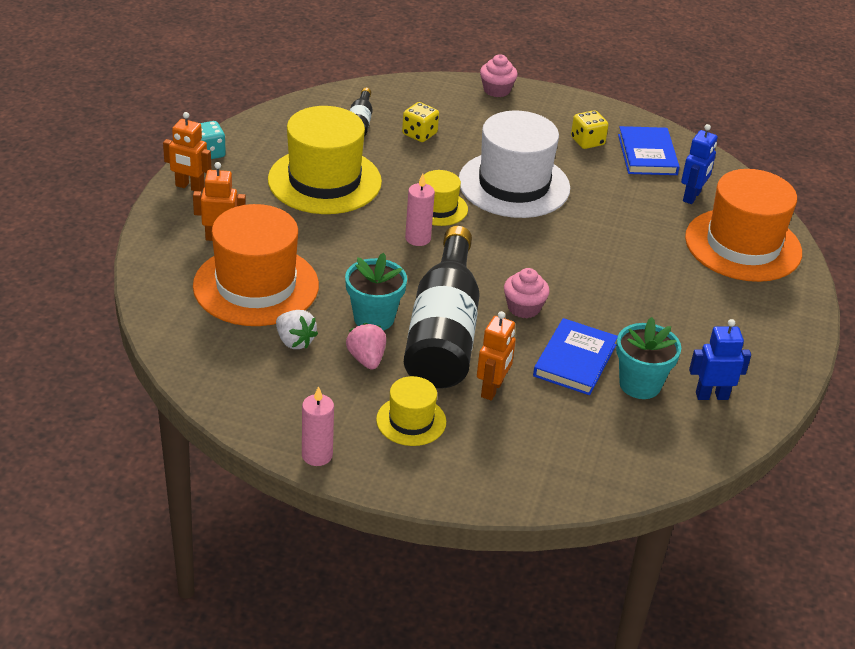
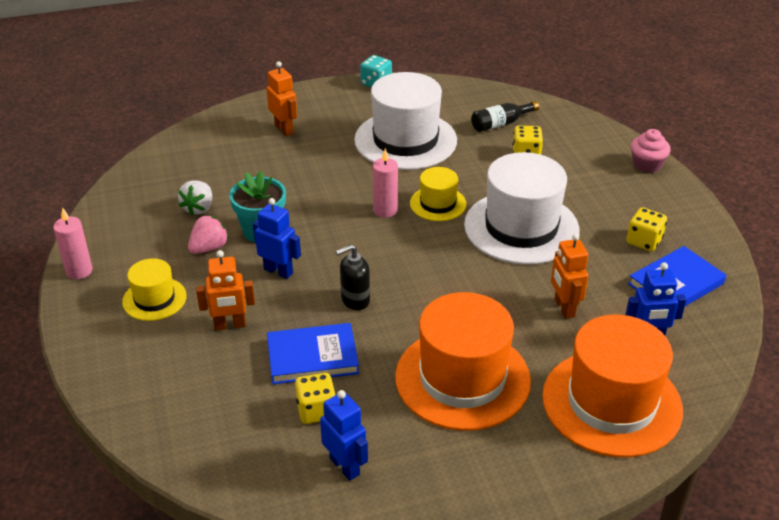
camera: 60 degrees right, 0 degrees up
orange robot [163,112,212,191] -> orange robot moved to [551,234,588,319]
orange hat [193,204,319,326] -> orange hat moved to [395,292,531,431]
yellow hat [268,106,382,214] -> white hat [354,72,457,170]
black bottle [404,226,480,389] -> blue robot [253,198,301,279]
pink cupcake [504,268,550,318] -> black soap dispenser [336,244,370,310]
turquoise flower pot [616,317,681,399] -> yellow dice [295,373,336,424]

